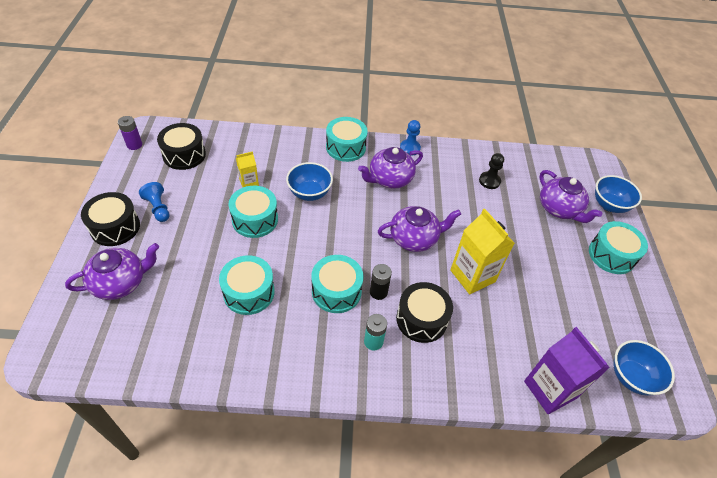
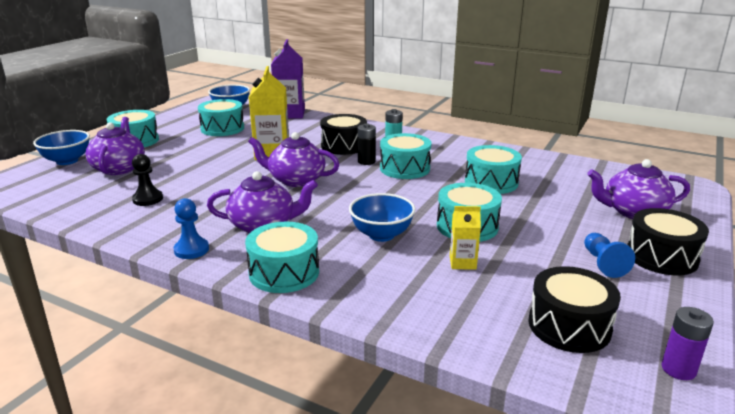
camera: 150 degrees left, 25 degrees down
none -> turquoise drum [198,99,244,136]

